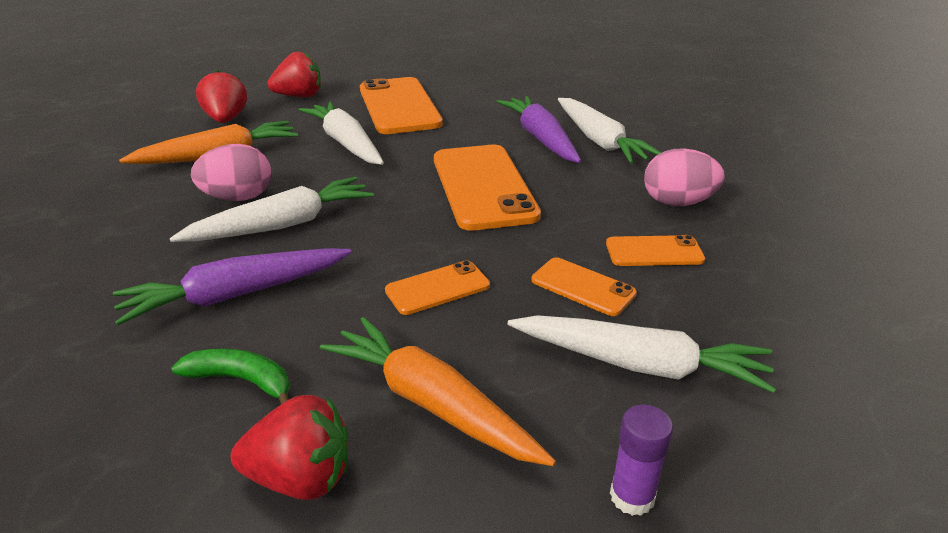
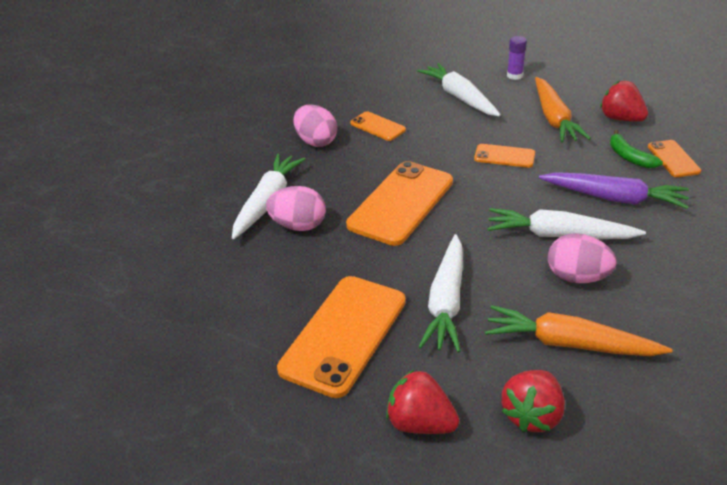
camera: 135 degrees left, 5 degrees up
purple carrot [496,96,581,163] -> pink egg [266,186,326,231]
orange phone [531,257,637,316] -> orange phone moved to [648,140,701,177]

